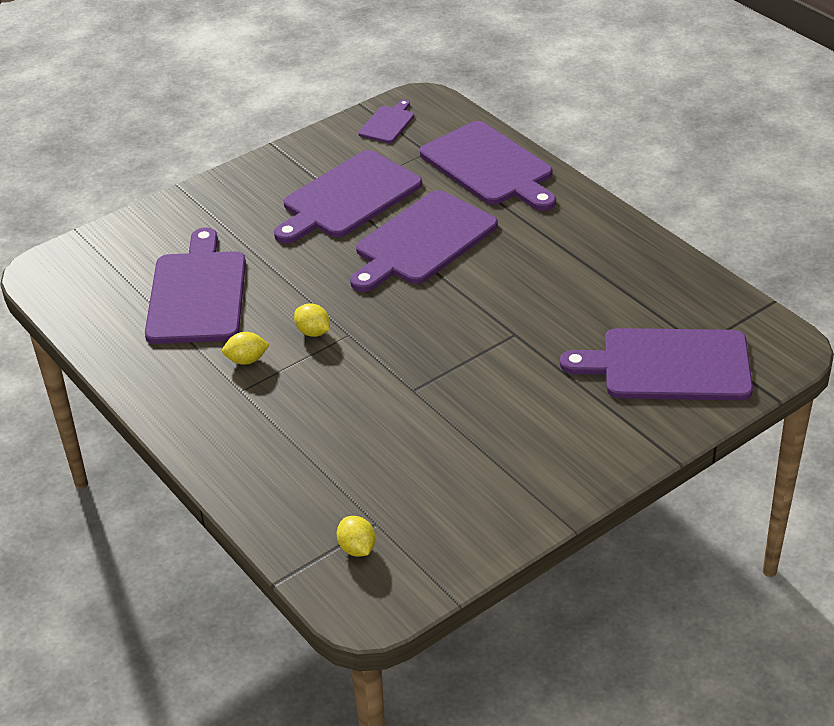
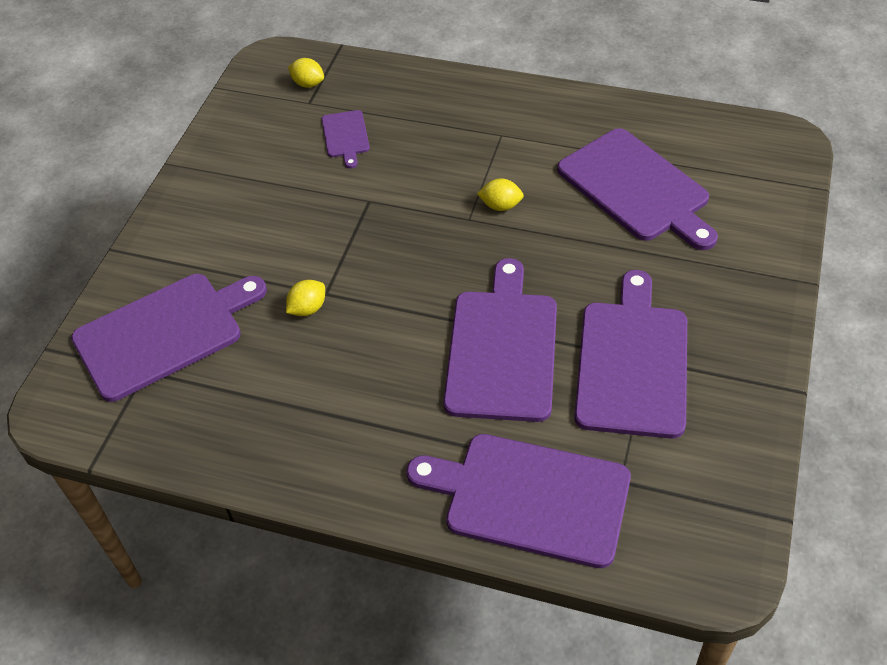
camera: 145 degrees right, 10 degrees up
yellow lemon [222,332,270,365] -> yellow lemon moved to [286,280,325,316]
purple cutting board [358,100,414,143] -> purple cutting board moved to [322,110,370,168]

